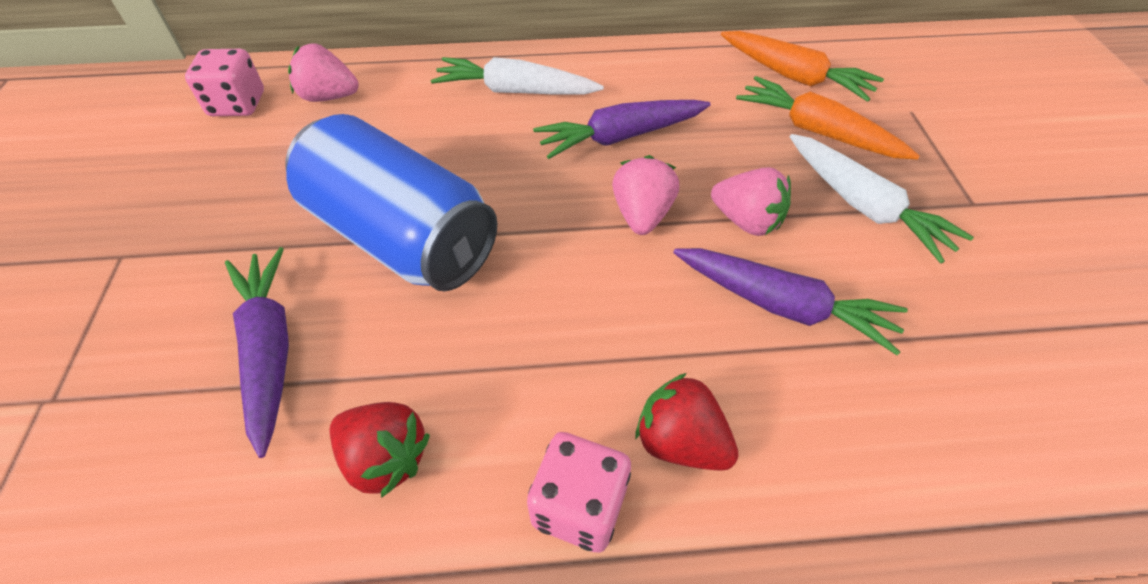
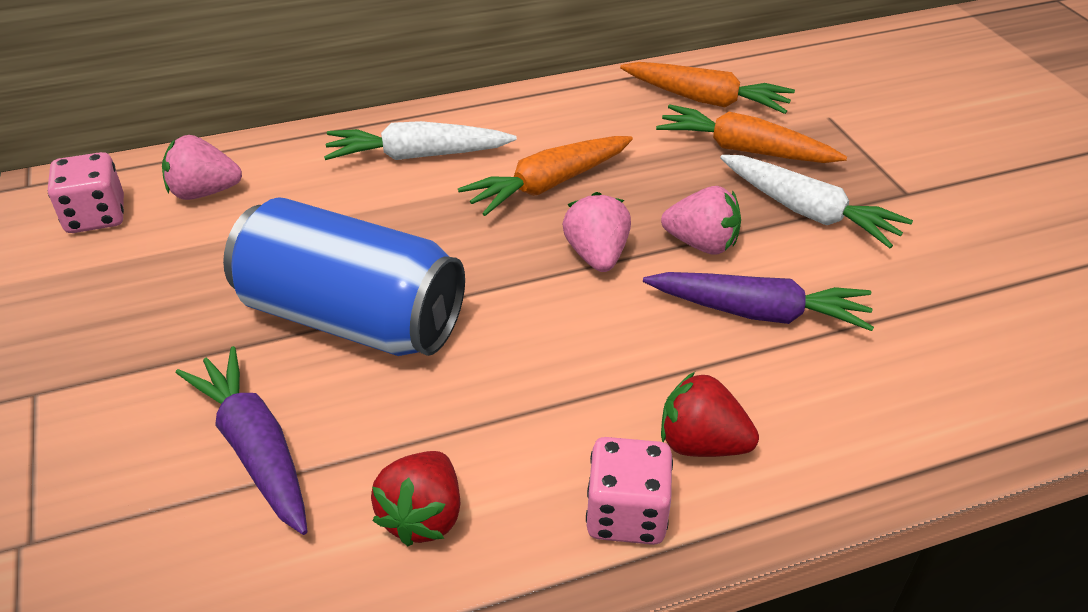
camera: 15 degrees left, 10 degrees down
red strawberry [330,402,430,498] -> red strawberry turned 90 degrees clockwise [371,451,460,546]
purple carrot [533,100,711,159] -> orange carrot [458,136,633,216]

